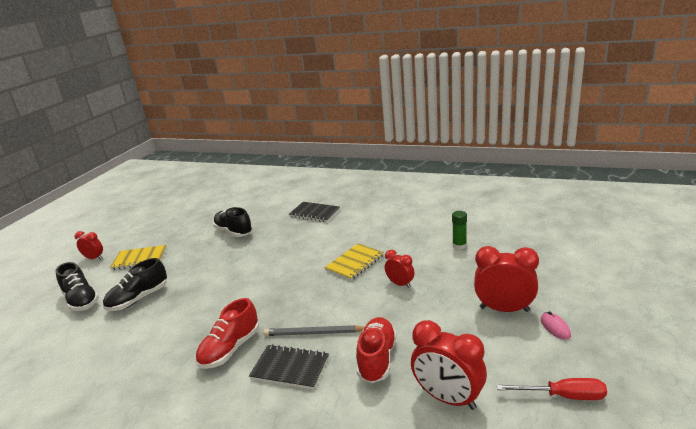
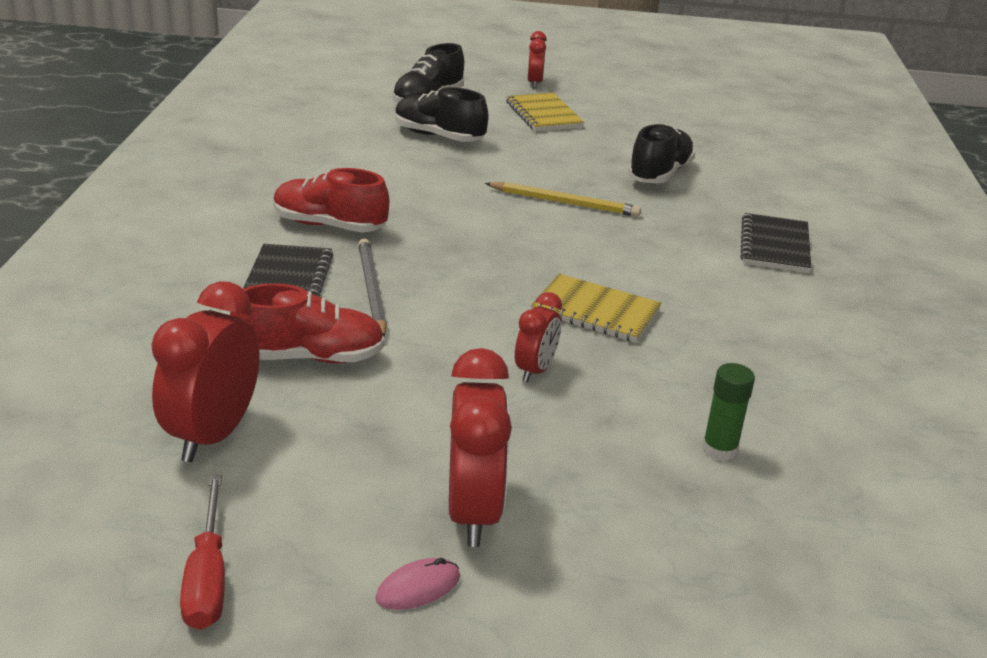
camera: 70 degrees right, 5 degrees up
none -> yellow pencil [485,182,641,217]

